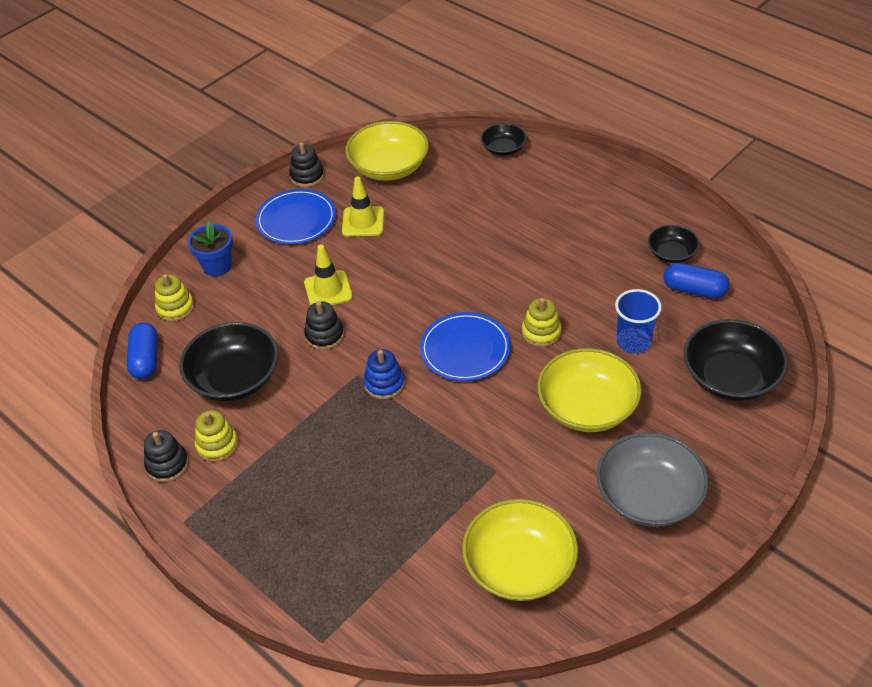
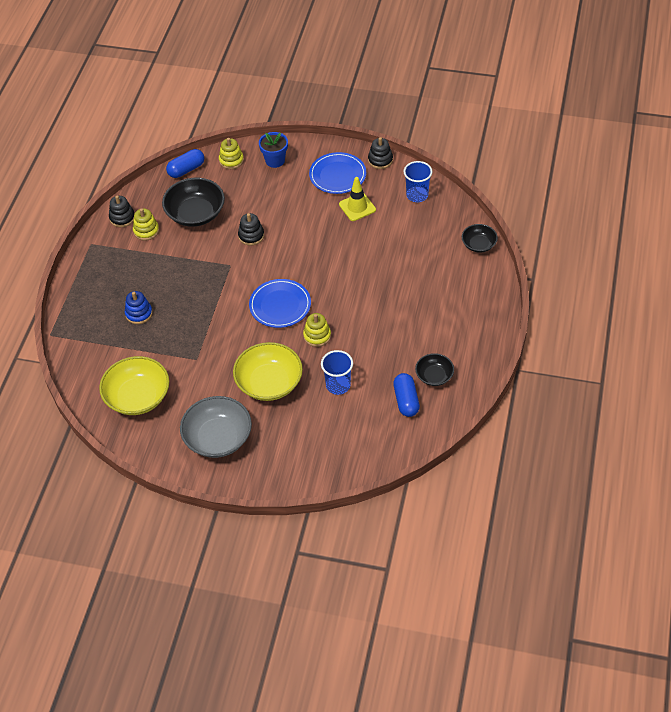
camera: 60 degrees right, 5 degrees up
yellow traffic cone [304,244,353,305] -> none
yellow bowl [346,121,429,181] -> blue cup [404,161,433,202]
blue stacking toy [364,349,405,399] -> blue stacking toy moved to [125,291,153,324]
black bowl [684,319,788,401] -> none

